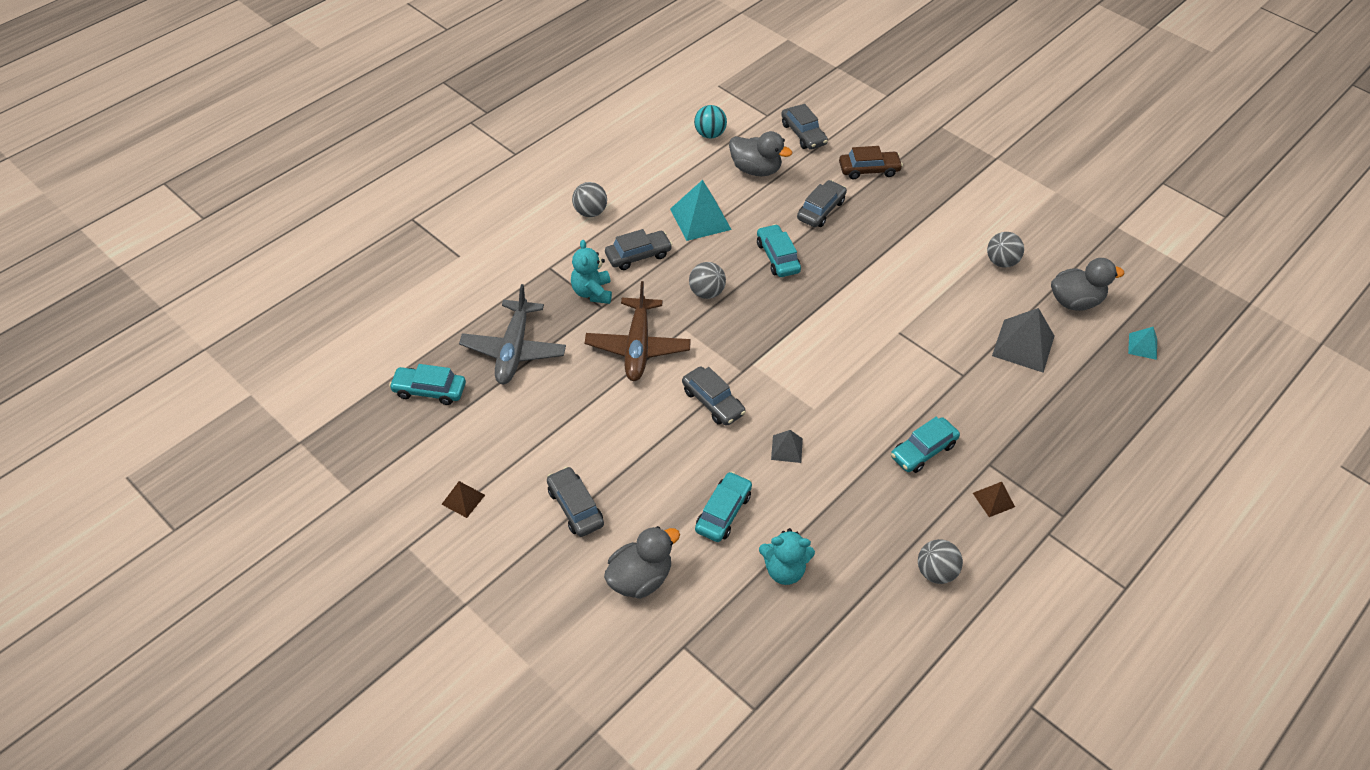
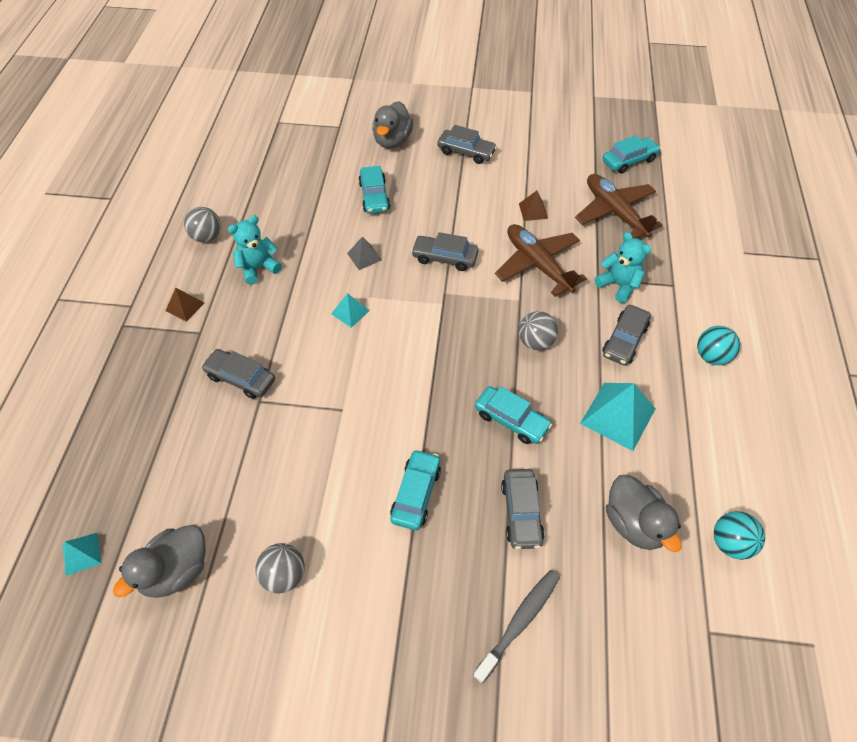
camera: 145 degrees right, 5 degrees up
brown pyramid [441,481,485,518] -> brown pyramid moved to [519,191,548,221]
grey plane [459,284,566,384] -> brown plane [575,174,663,238]
grey ball [572,182,607,217] -> turquoise ball [697,326,740,365]
grey duck [729,131,792,176] -> grey duck turned 105 degrees counterclockwise [606,475,682,552]
turquoise teddy bear [759,528,815,585] -> turquoise teddy bear moved to [228,215,282,285]
grey car [781,104,828,150] -> grey car moved to [201,349,275,399]
brown car [839,146,903,179] -> grey toothbrush [473,570,560,684]
turquoise car [891,417,960,473] -> turquoise car moved to [390,449,441,530]
grey pyramid [992,308,1054,373] -> none
none -> turquoise pyramid [331,293,370,328]

